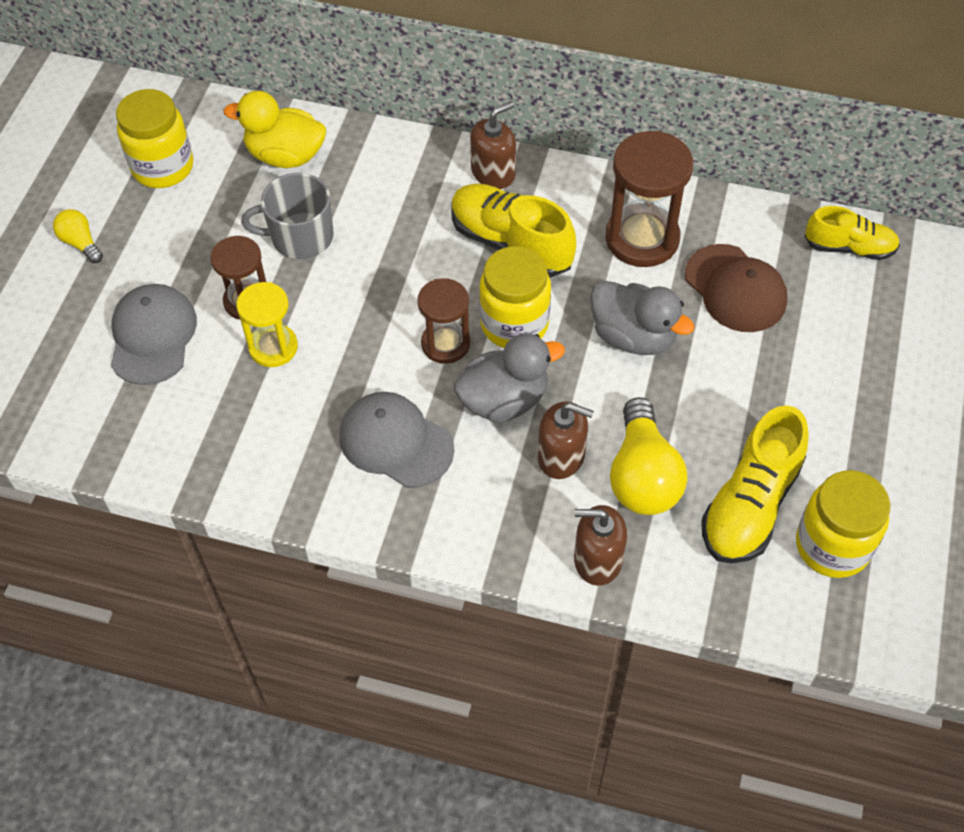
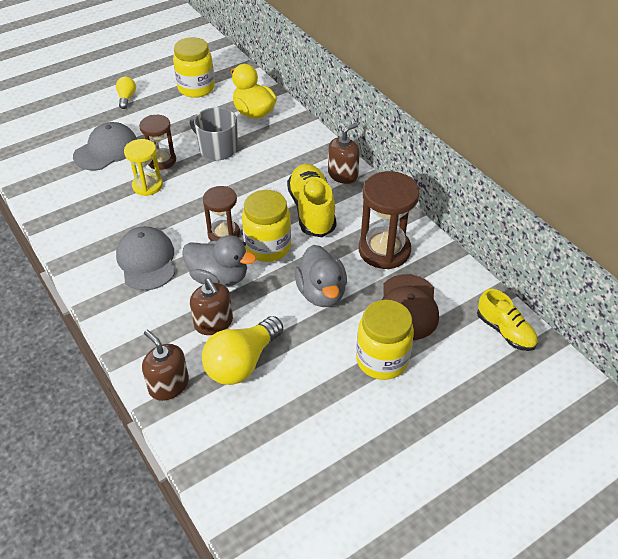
camera: 40 degrees right, 10 degrees down
brown soap dispenser [470,101,516,189] -> brown soap dispenser turned 45 degrees counterclockwise [328,123,360,184]
yellow shoe [701,405,808,564] -> none
yellow jar [796,470,891,578] -> yellow jar moved to [356,300,414,380]

